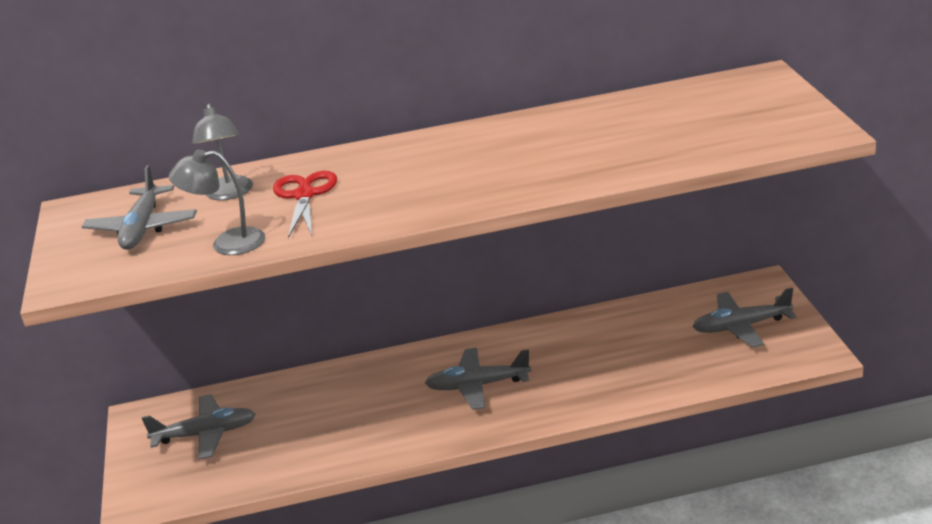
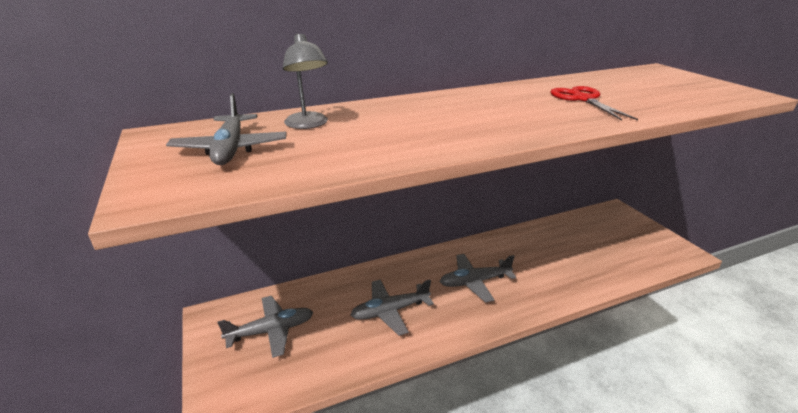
camera: 15 degrees left, 0 degrees up
grey lamp [169,150,265,255] -> none
red scissors [273,171,337,238] -> red scissors moved to [550,86,638,120]
grey plane [693,288,796,347] -> grey plane moved to [350,280,434,336]

